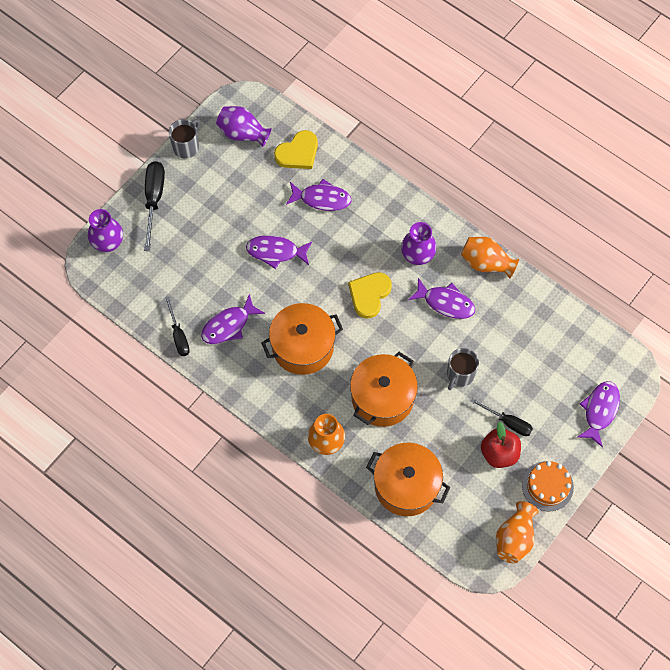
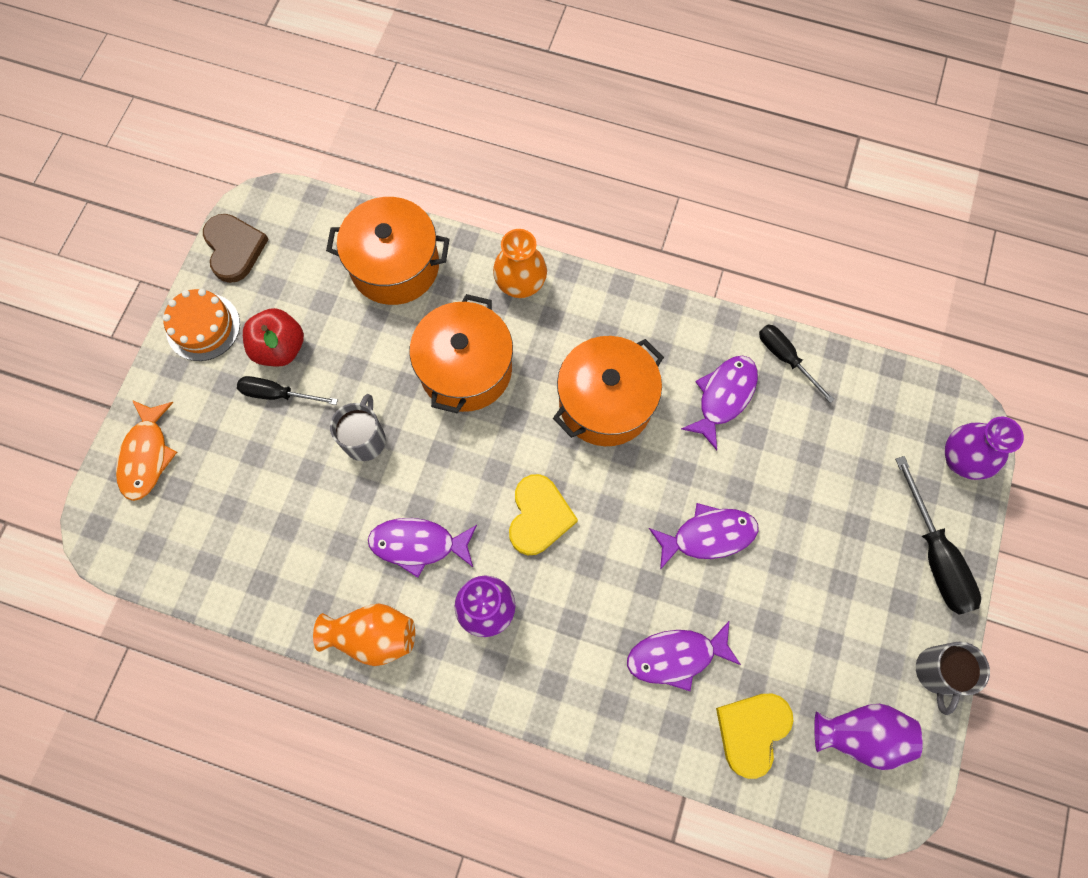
camera: 160 degrees right, 5 degrees up
orange vase [496,501,538,563] -> brown heart [203,214,269,283]
purple fish [577,381,620,448] -> orange fish [116,400,177,501]

